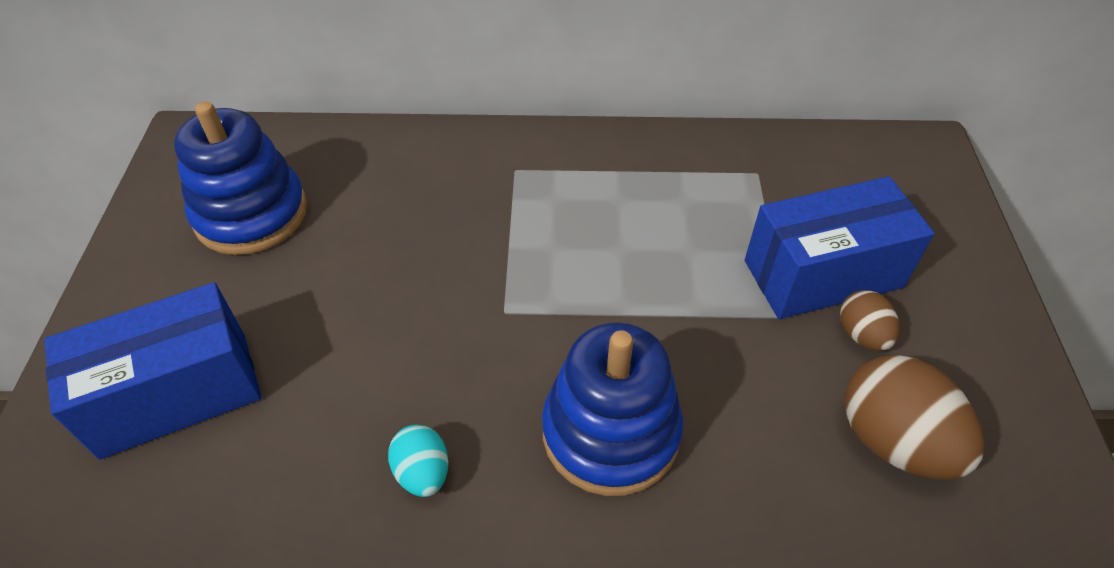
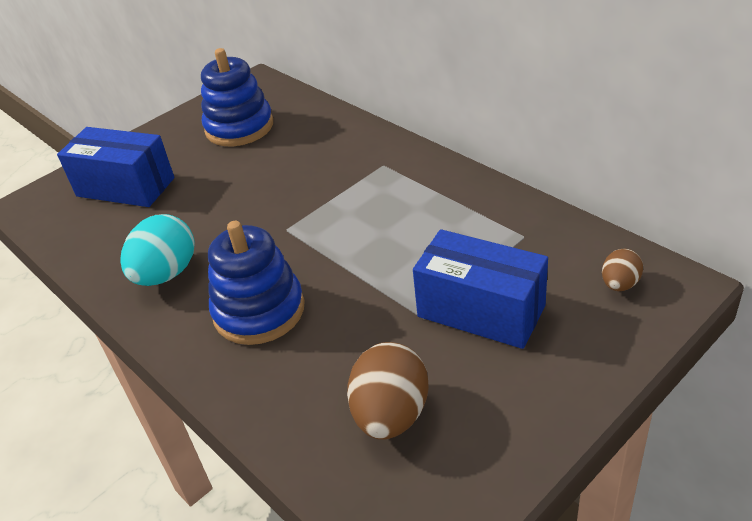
camera: 50 degrees right, 10 degrees down
turquoise egg [388,425,448,497] -> turquoise egg [120,214,195,286], size x1.83
brown egg [840,290,899,351] -> brown egg moved to [602,249,643,291]

